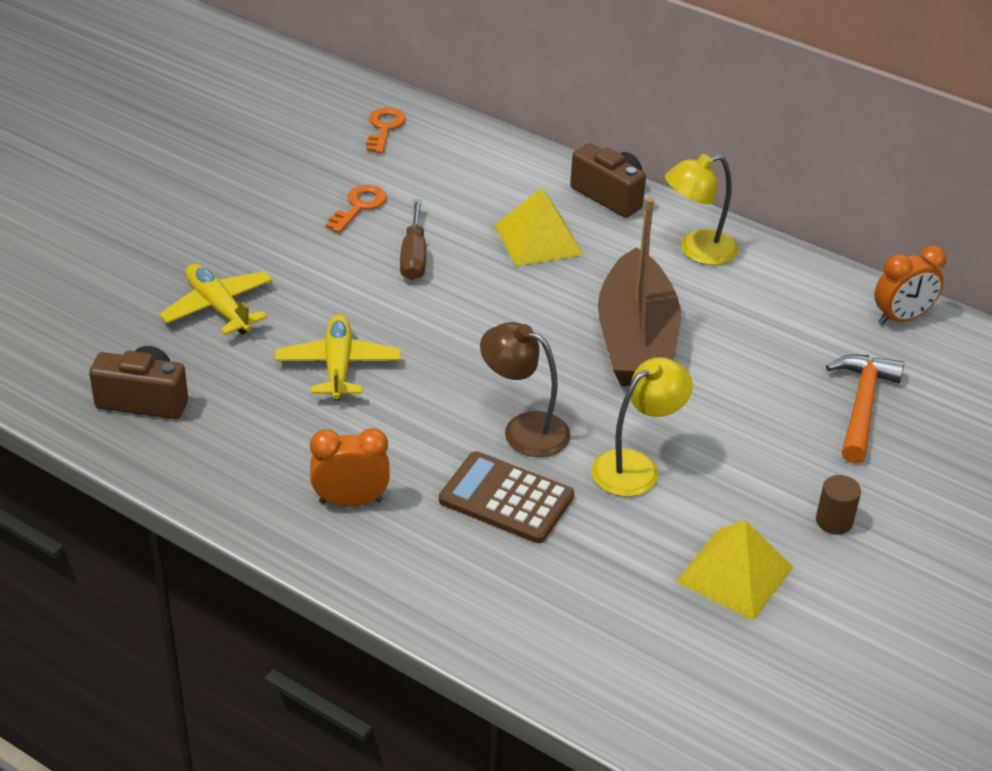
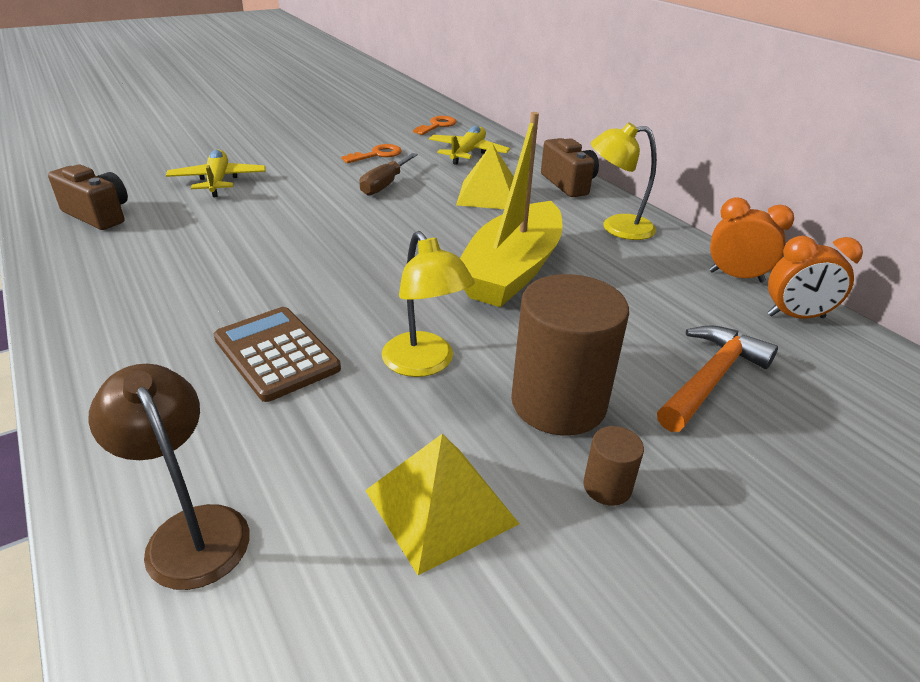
camera: 25 degrees right, 5 degrees down
yellow plane [275,314,401,400] -> yellow plane moved to [429,126,510,165]
orange clock [310,428,390,507] -> orange clock moved to [709,197,794,282]
brown lamp [480,322,570,457] -> brown lamp moved to [88,364,250,590]
yellow lamp [591,357,693,497] -> yellow lamp turned 75 degrees clockwise [382,231,475,377]
brown boat [598,197,681,387] -> yellow boat [460,112,562,307]
none -> brown cylinder [511,274,629,435]

